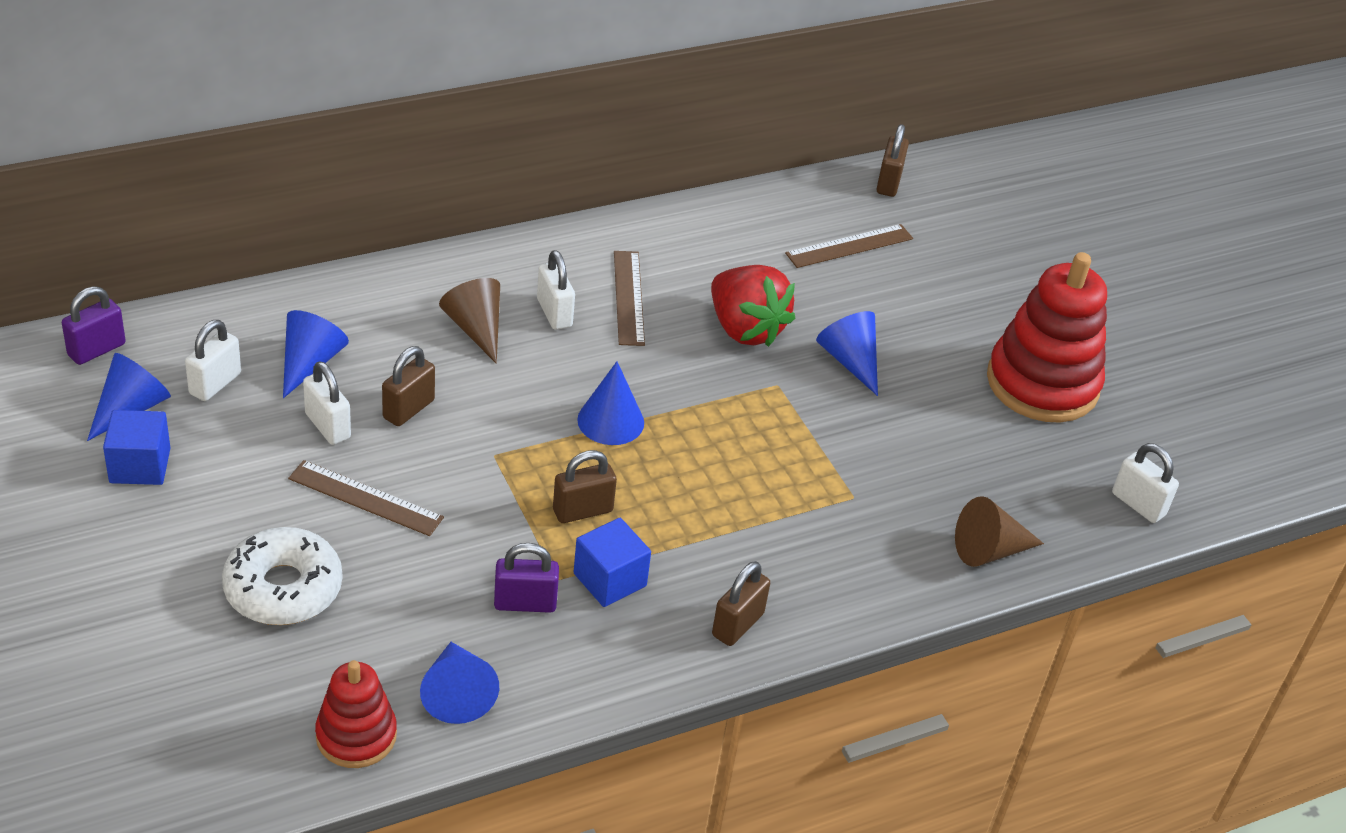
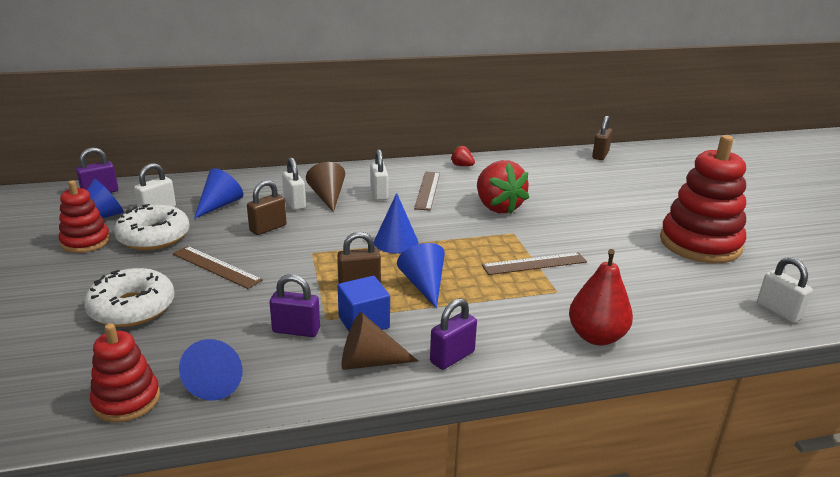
camera: 15 degrees right, 15 degrees down
blue cube [103,410,170,485] -> red stacking toy [59,180,110,253]
white padlock [303,361,351,445] -> white padlock moved to [282,157,306,210]
brown padlock [712,561,770,646] -> purple padlock [430,298,477,370]
brown ruler [785,224,913,268] -> brown ruler moved to [482,252,587,275]
blue cone [816,311,878,396] -> blue cone moved to [397,243,445,309]
brown cone [955,496,1044,567] -> brown cone moved to [341,312,418,370]
none -> white donut [114,204,190,250]
none -> red strawberry [451,145,475,166]
none -> red pear [569,249,633,345]

